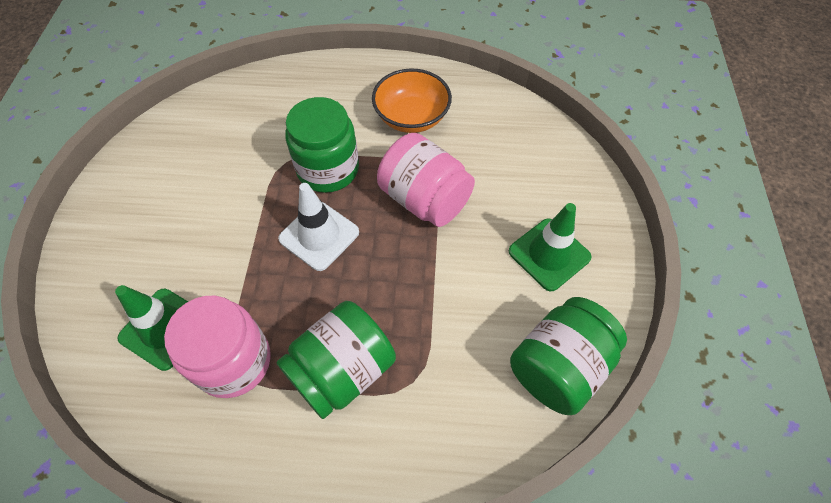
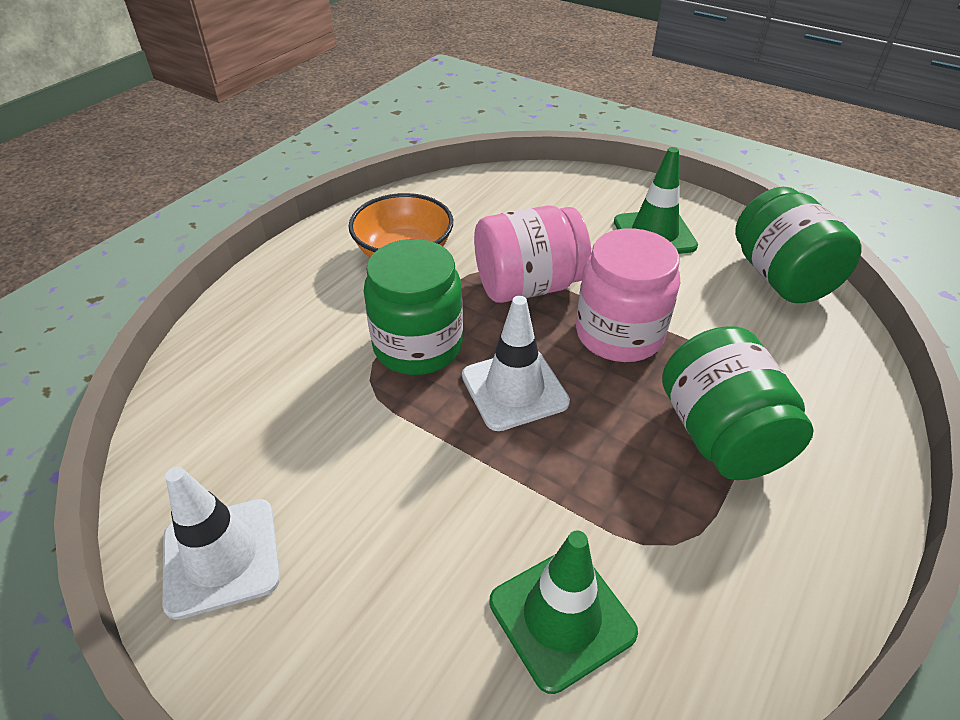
camera: 60 degrees left, 15 degrees down
pink jar [164,296,270,398] -> pink jar moved to [576,228,680,362]
none -> white traffic cone [163,467,280,620]

